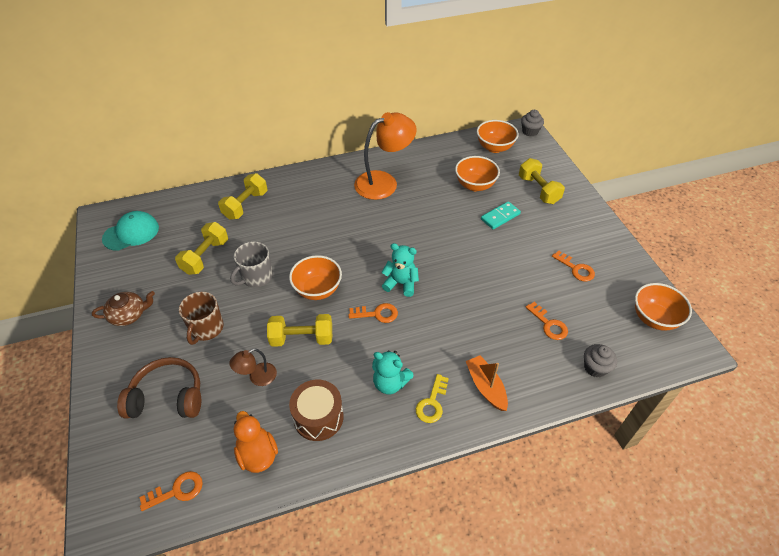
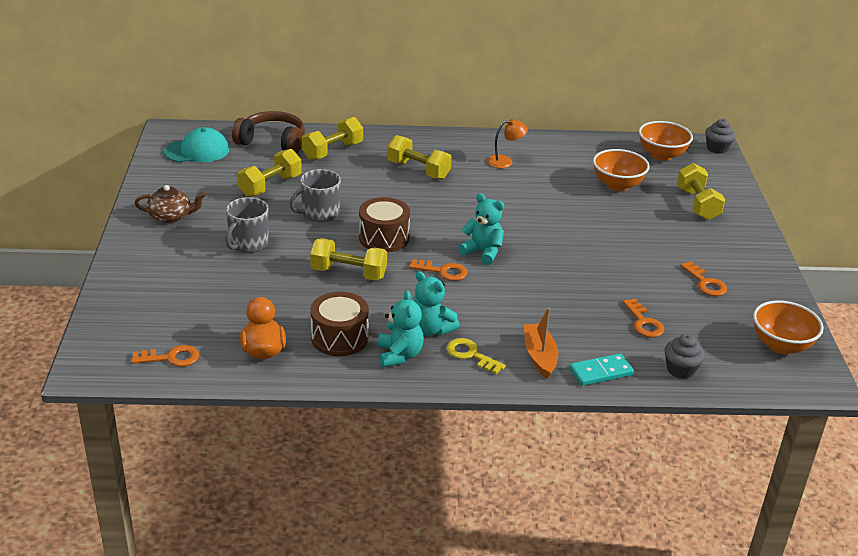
camera: 15 degrees right, 15 degrees down
brown headphones [117,357,201,418] -> brown headphones moved to [232,111,305,154]
brown mug [179,292,224,345] -> grey mug [225,197,269,253]
brown lamp [229,348,277,386] -> none
orange bowl [289,255,342,300] -> brown drum [359,197,410,252]
orange lamp [354,112,416,200] -> orange lamp [487,118,528,168], size x0.48
yellow key [416,374,449,423] -> yellow key turned 90 degrees clockwise [446,338,506,374]
turquoise domino [481,201,521,229] -> turquoise domino moved to [569,353,634,386]
none -> turquoise teddy bear [378,290,424,367]
none -> yellow dumbbell [387,135,452,180]

